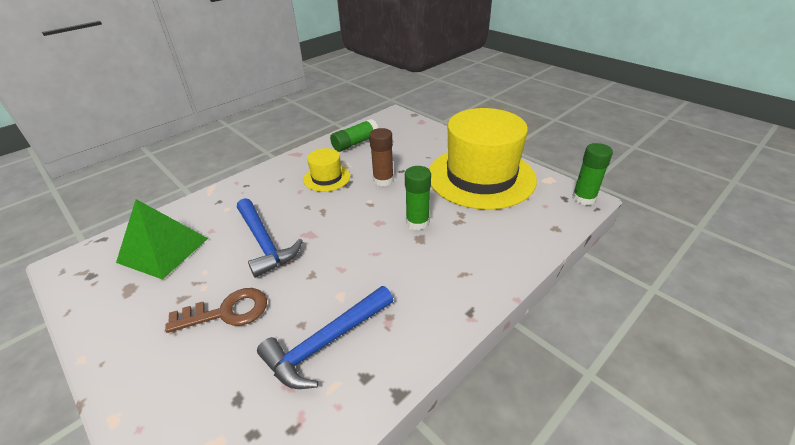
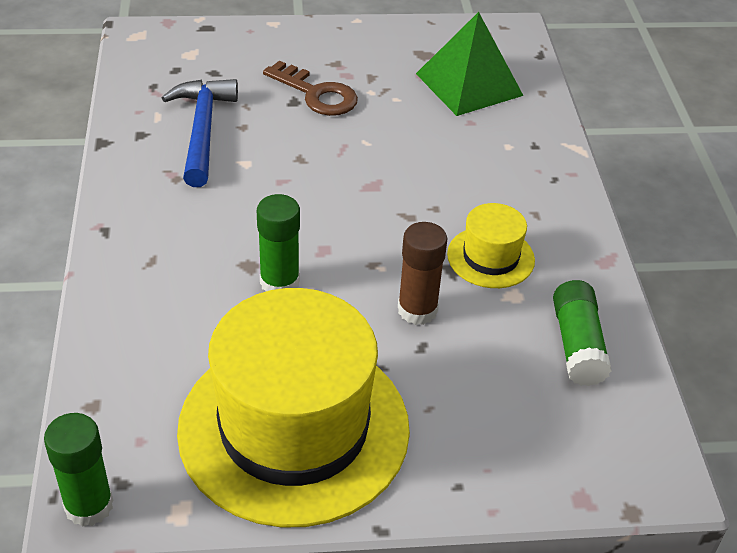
camera: 125 degrees right, 5 degrees up
brown key [165,288,267,333] -> brown key turned 75 degrees counterclockwise [263,61,358,116]
blue hammer [237,198,303,278] -> none

